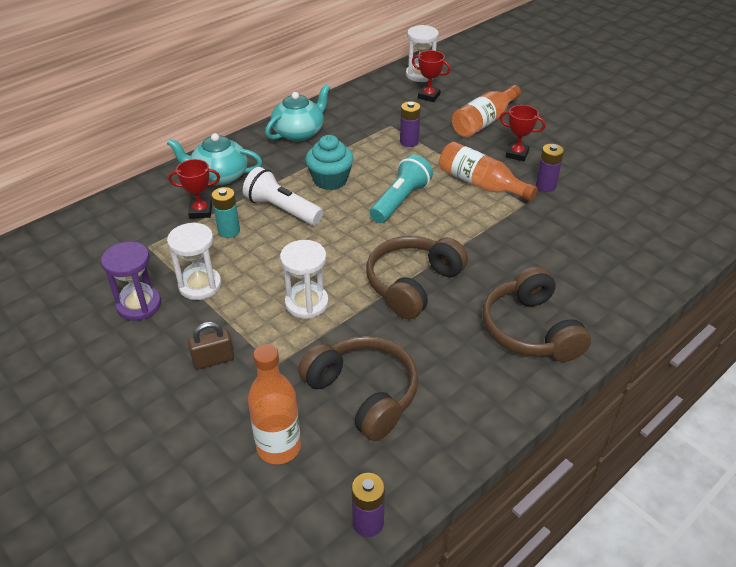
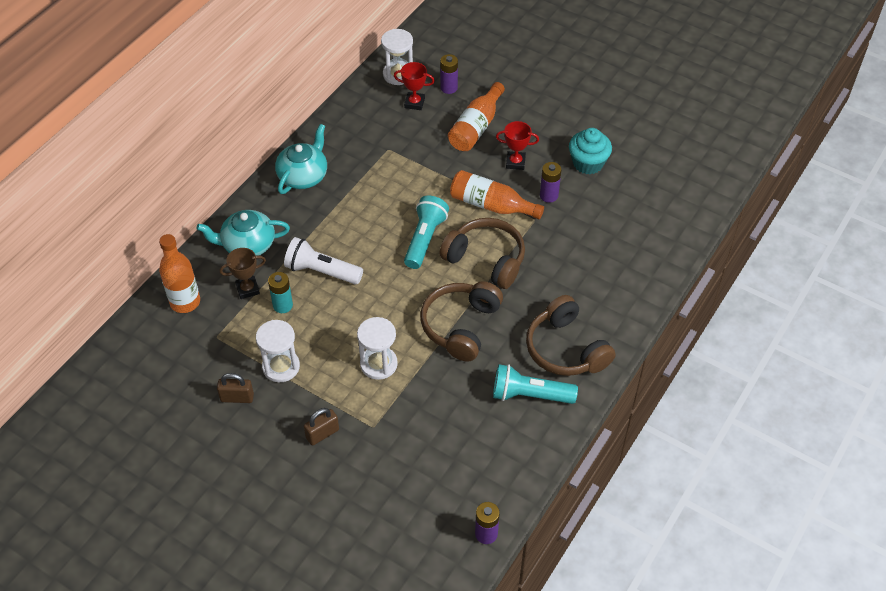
camera: 15 degrees left, 10 degrees up
purple hourglass [101,242,161,321] -> brown padlock [217,373,254,403]
red trophy [168,159,220,219] -> brown trophy [220,248,266,299]
orange bottle [248,344,301,464] -> orange bottle moved to [159,234,200,313]
brown headphones [298,336,418,441] -> brown headphones moved to [439,218,525,289]
turquoise cupcake [305,135,354,190] -> turquoise cupcake moved to [569,128,612,174]
purple battery [400,101,421,147] -> purple battery moved to [440,54,458,94]
none -> turquoise flashlight [493,364,578,404]

